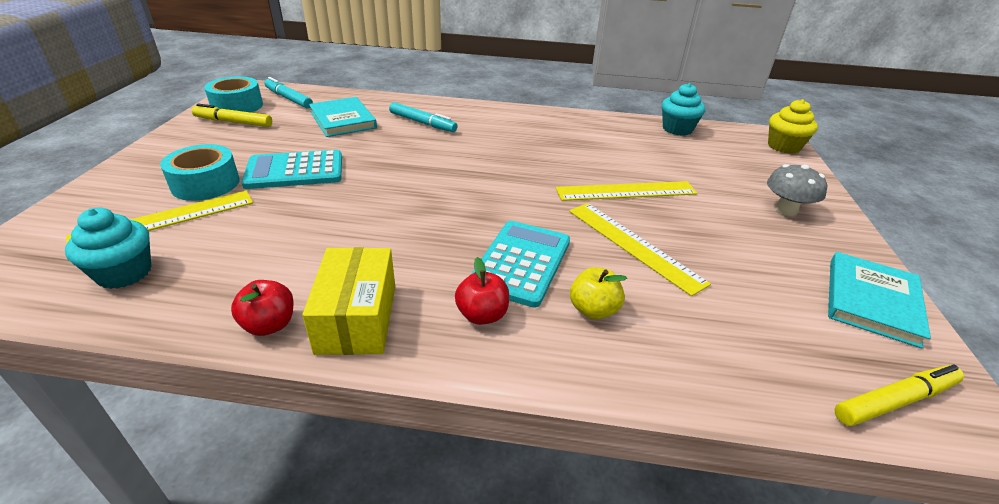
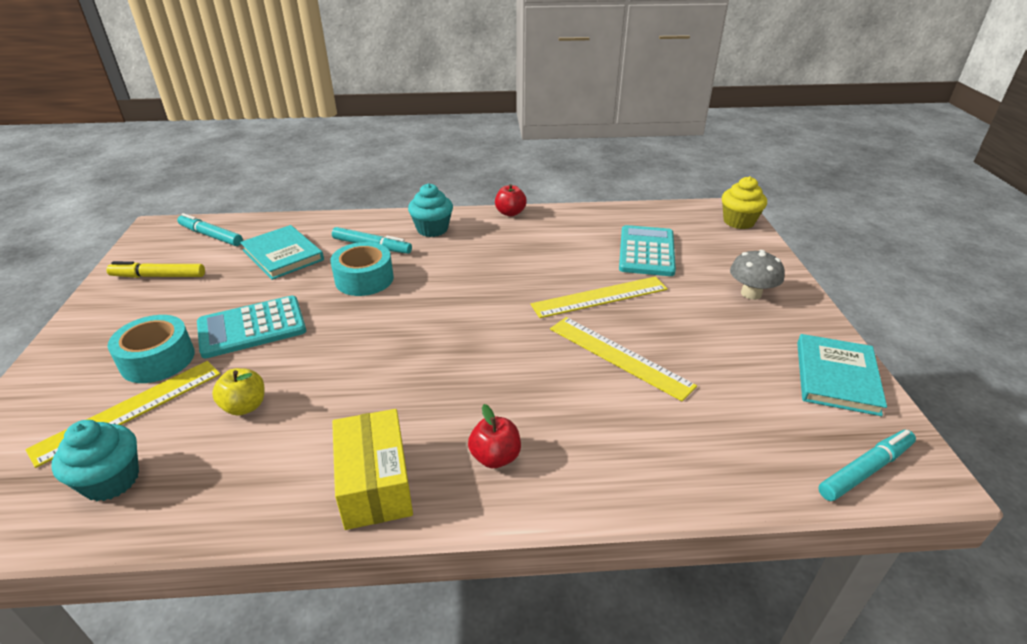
camera: 10 degrees left, 0 degrees up
turquoise tape [204,76,263,113] -> turquoise tape moved to [330,242,394,296]
red apple [231,280,294,336] -> red apple moved to [495,184,527,216]
turquoise calculator [471,221,570,308] -> turquoise calculator moved to [619,225,676,276]
yellow apple [570,267,627,320] -> yellow apple moved to [212,368,264,416]
turquoise cupcake [662,83,705,136] -> turquoise cupcake moved to [408,183,453,237]
yellow marker [835,365,964,426] -> turquoise marker [818,430,916,501]

